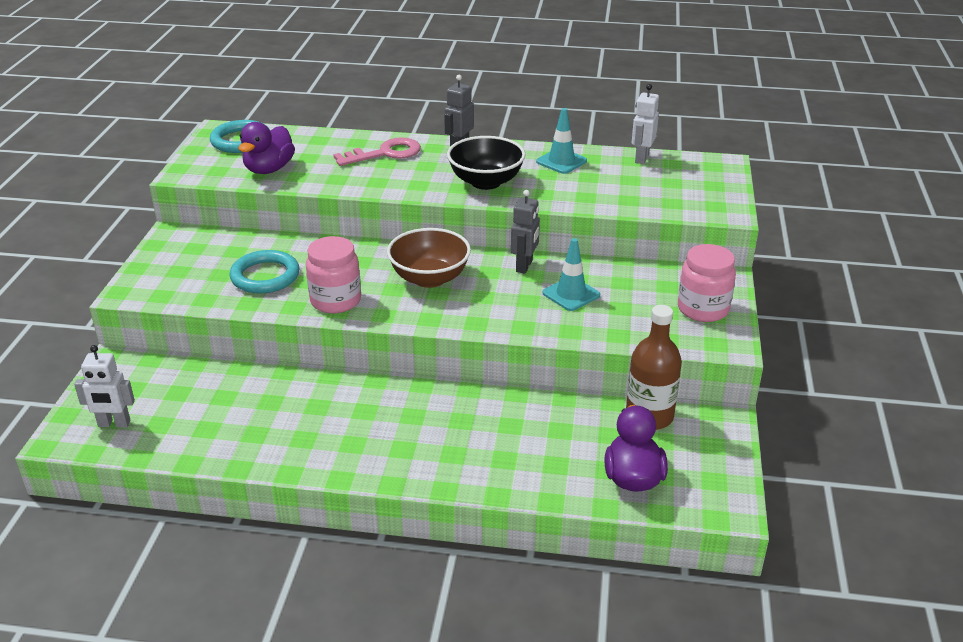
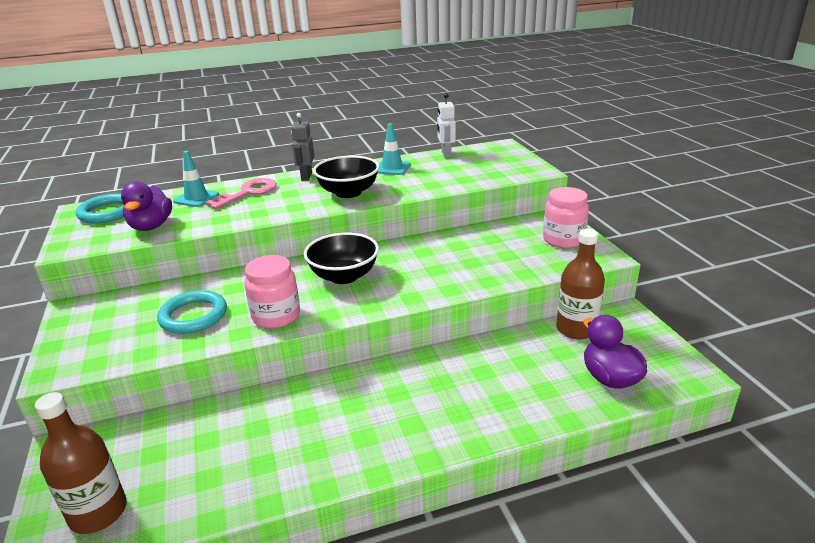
camera: 25 degrees left, 5 degrees down
white robot [74,345,135,428] -> brown bottle [35,392,127,534]
brown bowl [387,228,471,288] -> black bowl [304,232,379,284]
grey robot [511,190,540,274] -> none
turquoise traffic cone [543,238,600,311] -> turquoise traffic cone moved to [173,151,219,207]

